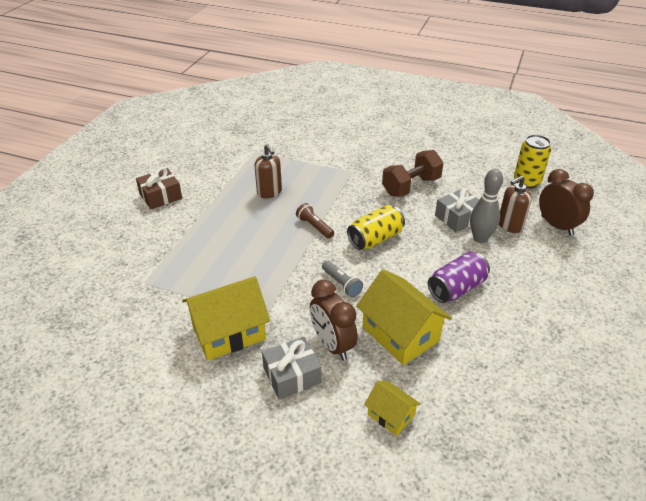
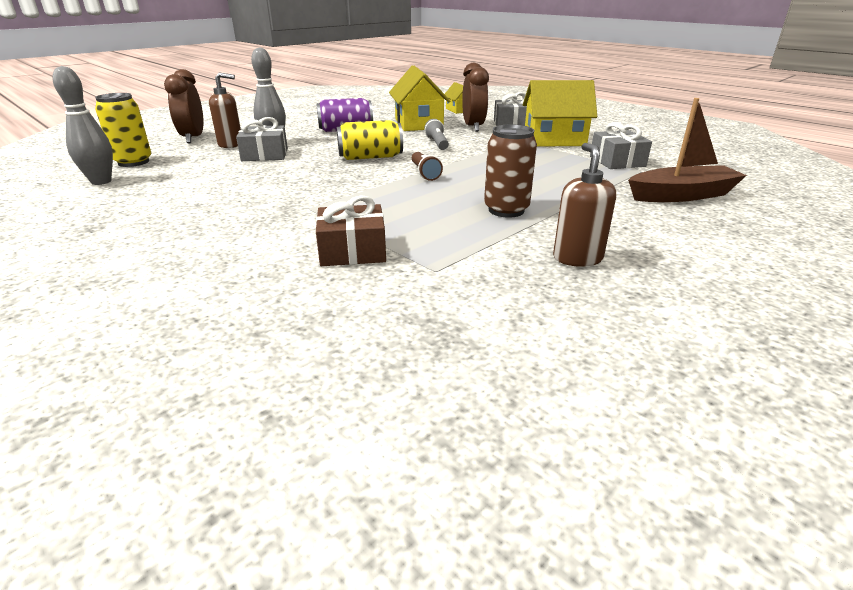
camera: 155 degrees left, 10 degrees down
brown gift [136,167,182,209] -> brown gift moved to [316,195,386,266]
brown soap dispenser [254,144,282,198] -> brown soap dispenser moved to [553,143,616,267]
brown dumbbell [382,150,444,197] -> none
none -> grey bowling pin [53,66,113,185]
none -> brown can [484,124,537,218]
none -> grey gift [590,122,652,169]
none -> brown boat [628,98,747,202]

